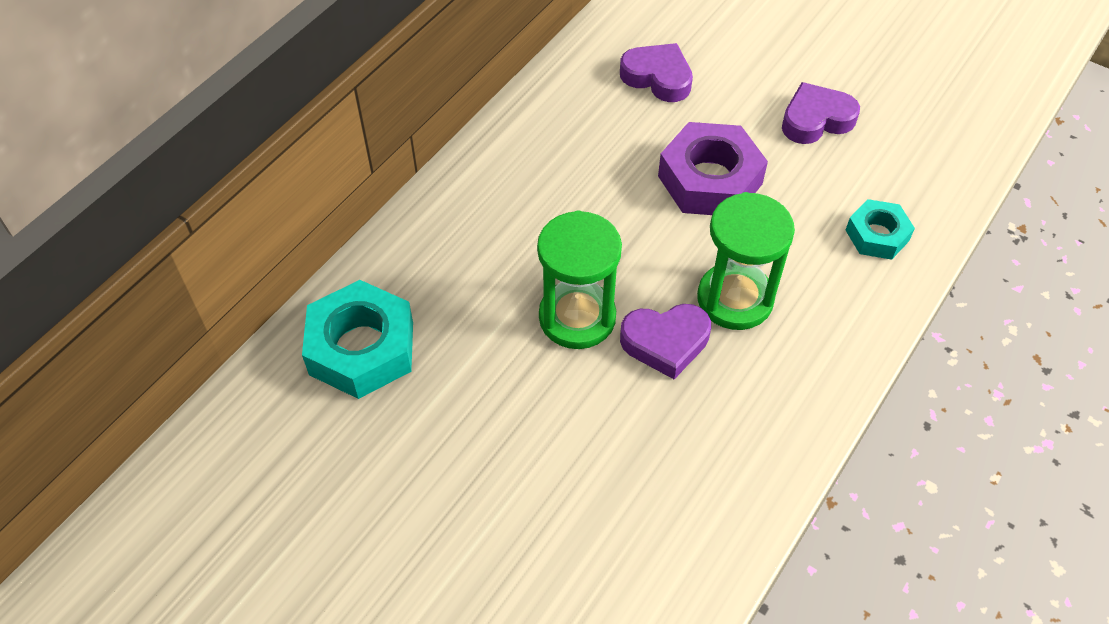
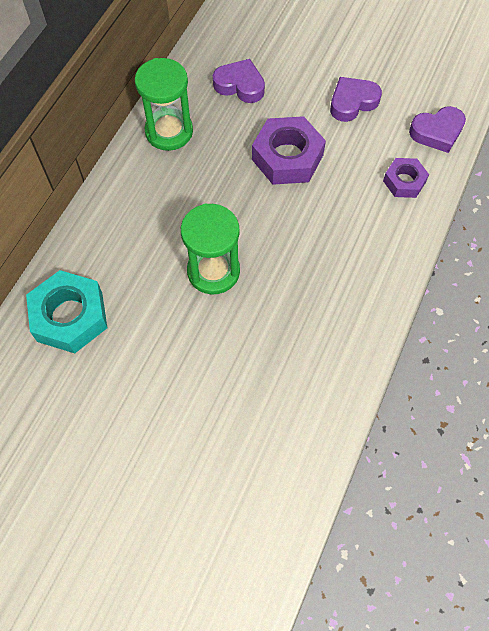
camera: 10 degrees left, 10 degrees up
purple heart [620,304,711,379] -> purple heart moved to [409,106,466,153]
green hourglass [697,192,795,330] -> green hourglass moved to [135,58,193,151]
turquoise nut [846,199,915,260] -> purple nut [383,158,429,198]

